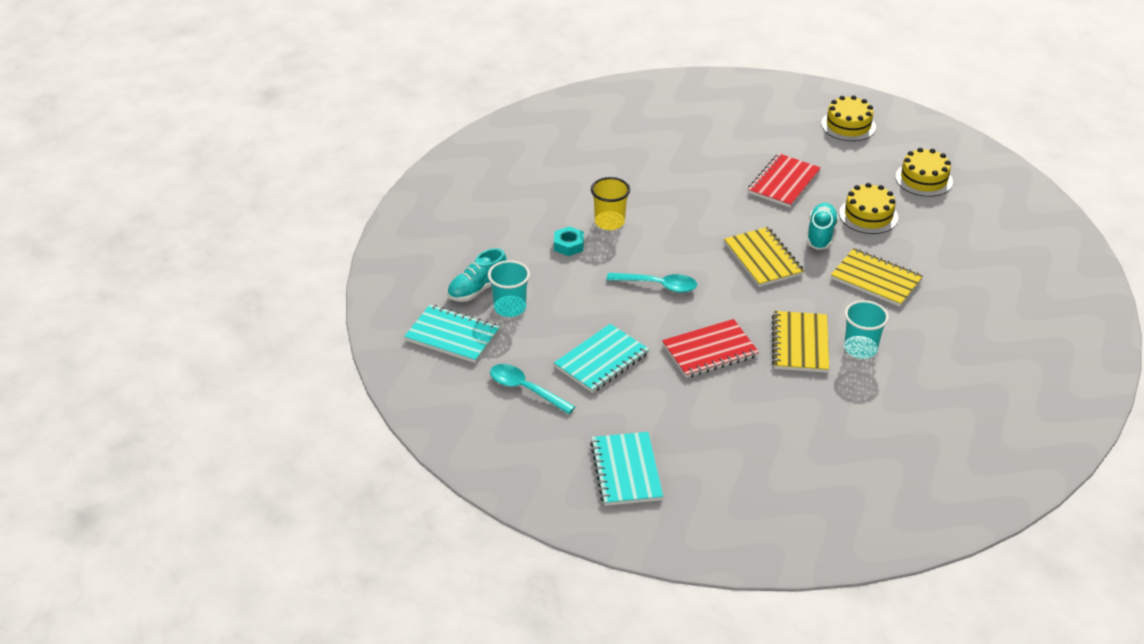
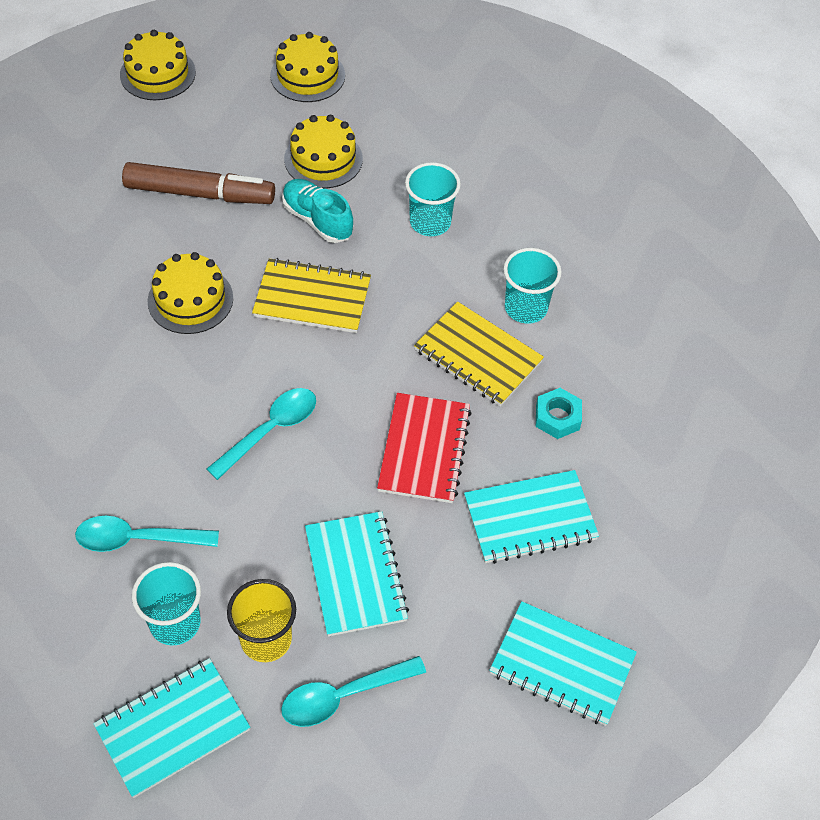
camera: 60 degrees left, 15 degrees up
turquoise shoe [447,248,507,302] -> none
turquoise nut [554,226,584,256] -> turquoise nut moved to [536,388,582,439]
yellow cup [591,177,630,230] -> yellow cup moved to [227,579,296,662]
red notebook [748,153,821,208] -> brown marker [122,162,275,204]
yellow notebook [831,248,923,307] -> turquoise cup [405,162,461,236]
none -> turquoise spoon [75,516,219,552]
none -> yellow cake [148,252,233,334]
none -> turquoise notebook [464,470,599,564]

